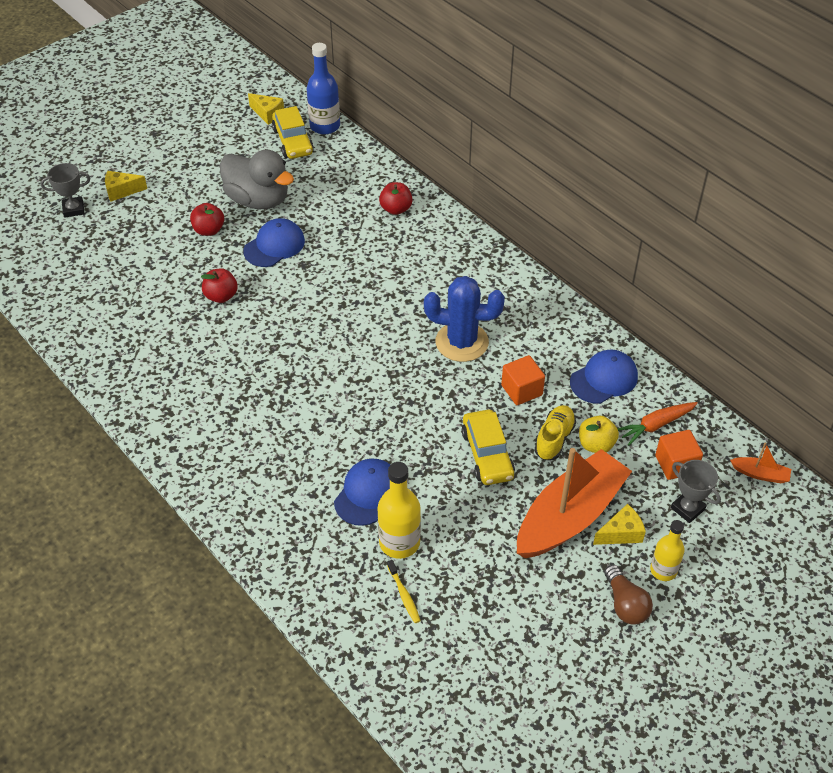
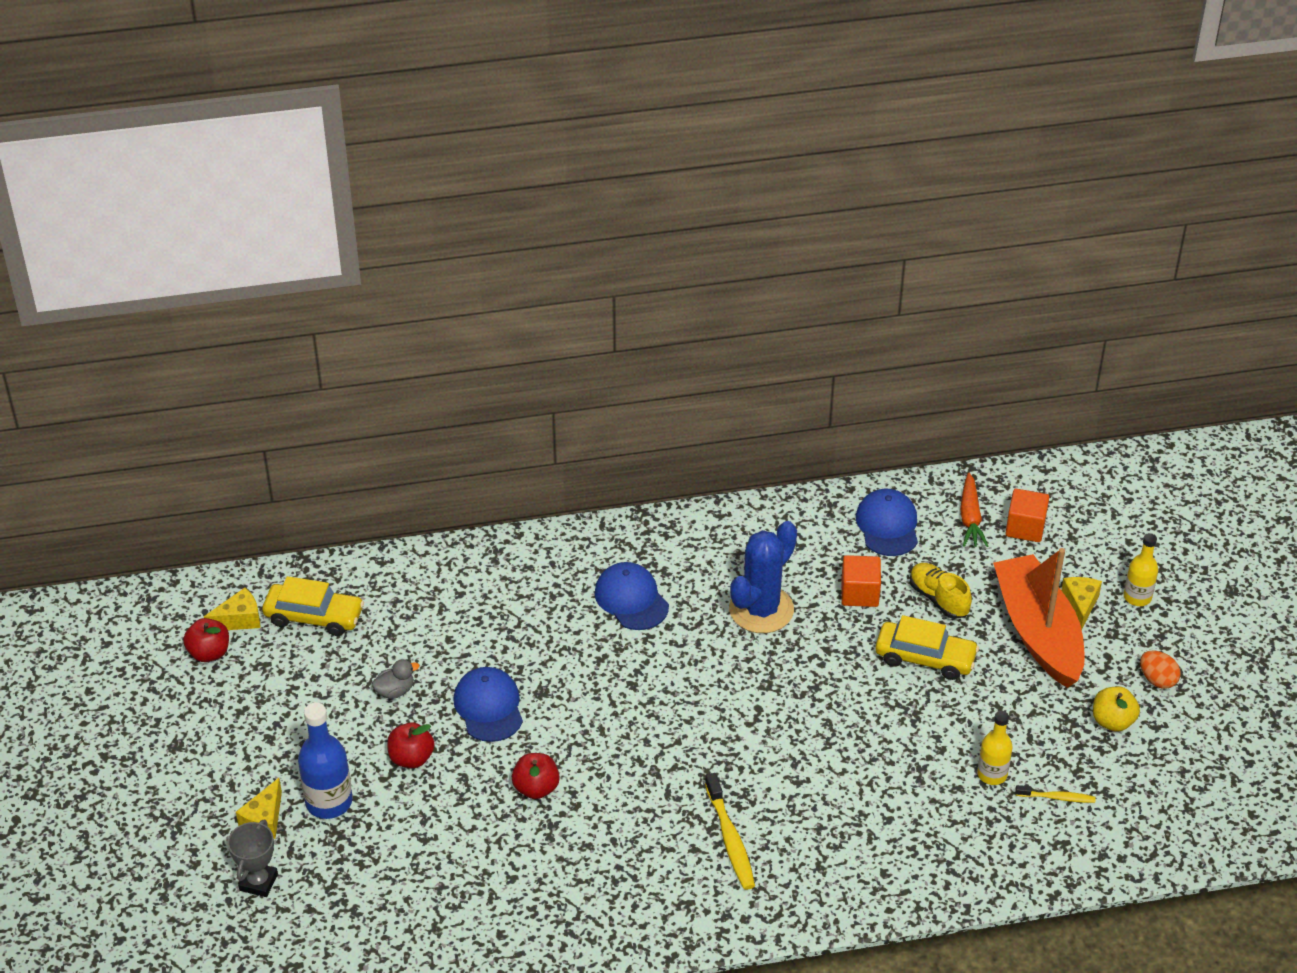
camera: 60 degrees left, 5 degrees down
grey duck [220,149,294,209] -> grey duck [372,659,419,699], size x0.41
blue bottle [307,43,340,134] -> blue bottle moved to [298,703,352,819]
blue cap [334,458,390,526] -> blue cap moved to [594,562,669,630]
yellow bottle [378,462,421,559] -> yellow bottle [977,711,1013,785], size x0.65
red apple [379,182,413,215] -> red apple moved to [183,618,229,662]
yellow apple [579,416,619,453] -> yellow apple moved to [1093,686,1140,732]
brown light bulb [604,565,653,625] -> none
grey trophy [671,460,721,523] -> none
orange boat [730,442,791,483] -> none
none -> yellow toothbrush [705,773,755,890]
none -> orange egg [1140,651,1181,689]

